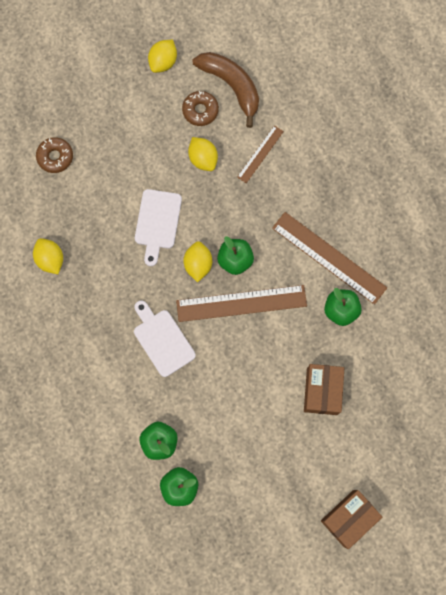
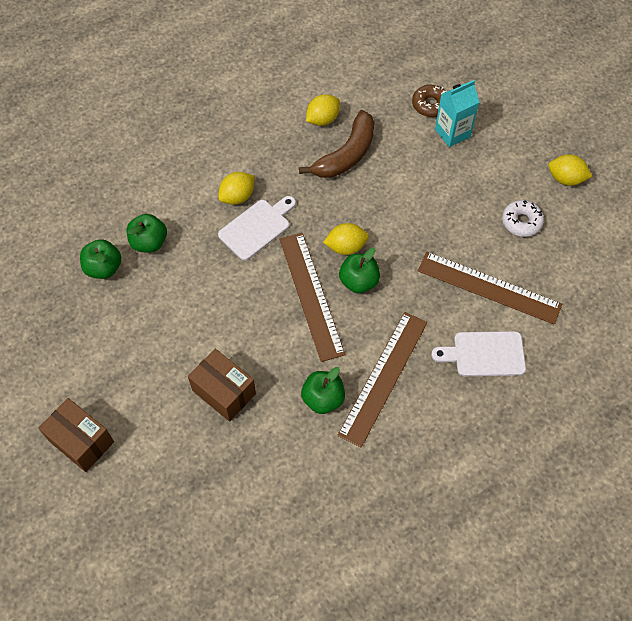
camera: 80 degrees right, 15 degrees down
white cutting board [135,189,182,266] -> white cutting board moved to [431,331,526,376]
brown donut [182,91,219,126] -> white donut [502,200,544,237]
yellow lemon [188,137,218,171] -> yellow lemon moved to [218,172,255,205]
brown banana [193,52,259,128] -> brown banana moved to [299,110,374,178]
brown ruler [237,125,284,183] -> brown ruler [418,252,562,325], size x1.87
brown box [304,364,344,415] -> brown box turned 45 degrees clockwise [188,349,256,422]
none -> turquoise carton [435,80,479,147]

